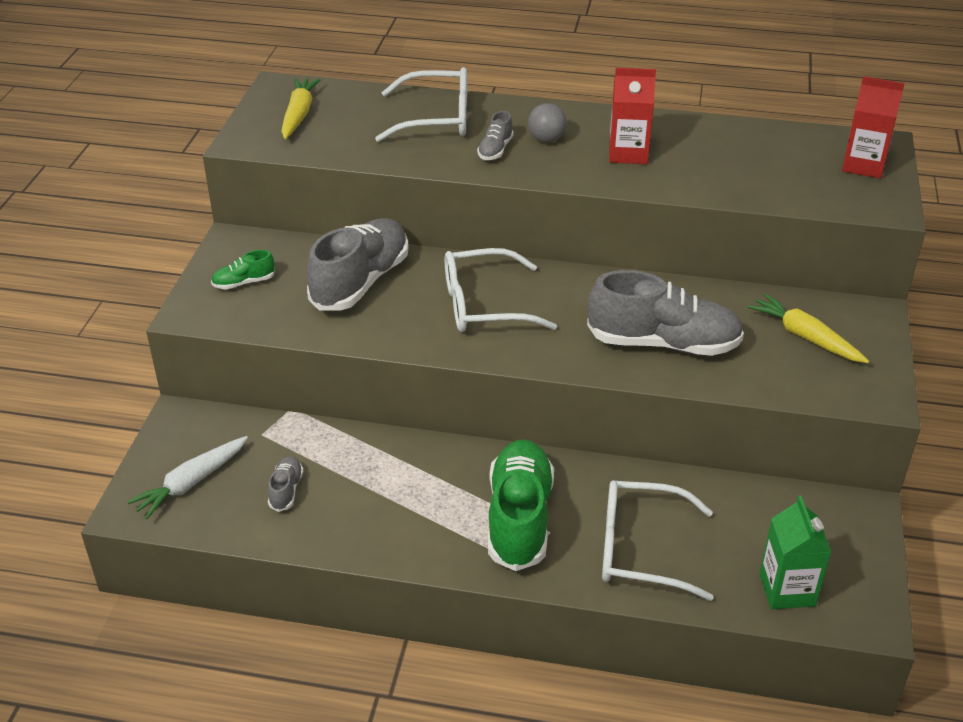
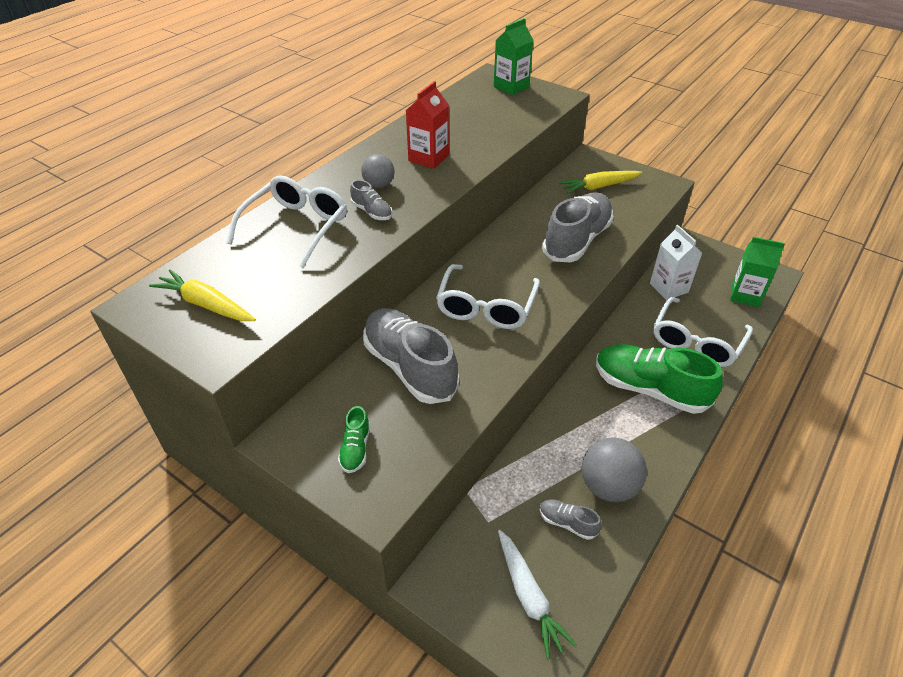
camera: 65 degrees left, 5 degrees up
red carton [842,76,905,178] -> green carton [494,18,534,95]
none -> grey ball [582,437,647,502]
none -> white carton [650,225,702,300]

